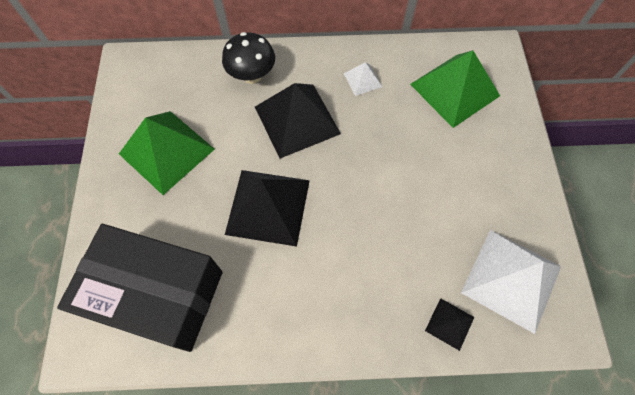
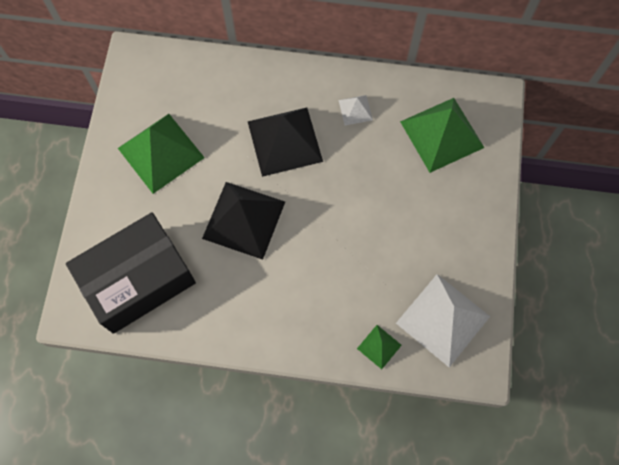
camera: 10 degrees right, 5 degrees up
black box [57,224,223,352] -> black box turned 60 degrees counterclockwise [66,213,196,334]
black mushroom [222,32,275,84] -> none
black pyramid [425,298,474,351] -> green pyramid [357,325,402,369]

